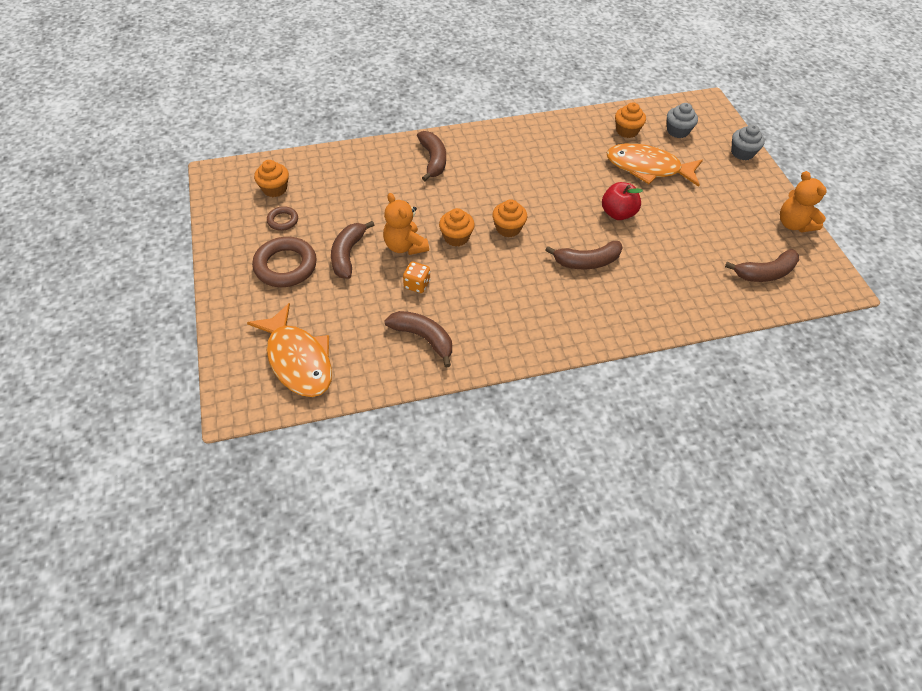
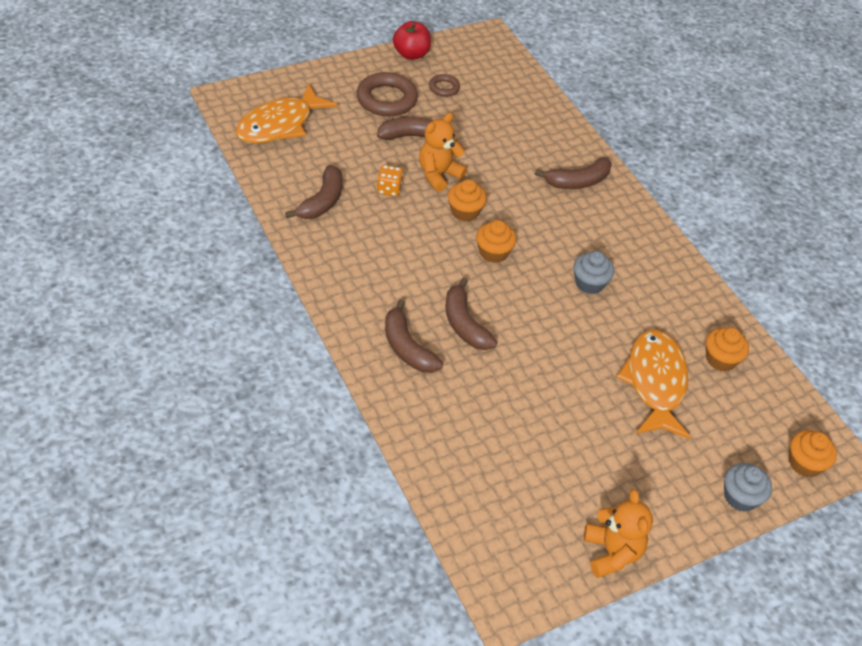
camera: 75 degrees right, 5 degrees down
orange cupcake [254,160,289,197] -> orange cupcake moved to [789,430,837,477]
red apple [602,182,643,220] -> red apple moved to [393,21,431,60]
grey cupcake [667,103,698,138] -> grey cupcake moved to [574,251,614,294]
brown banana [725,249,799,282] -> brown banana moved to [385,299,443,373]
orange teddy bear [780,171,827,232] -> orange teddy bear turned 120 degrees clockwise [584,489,653,578]

